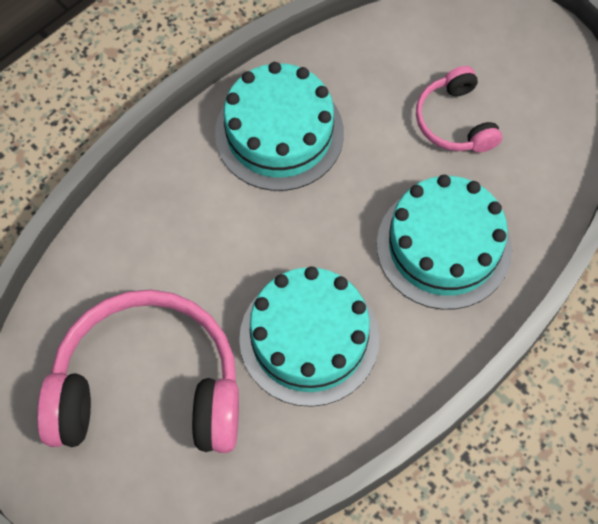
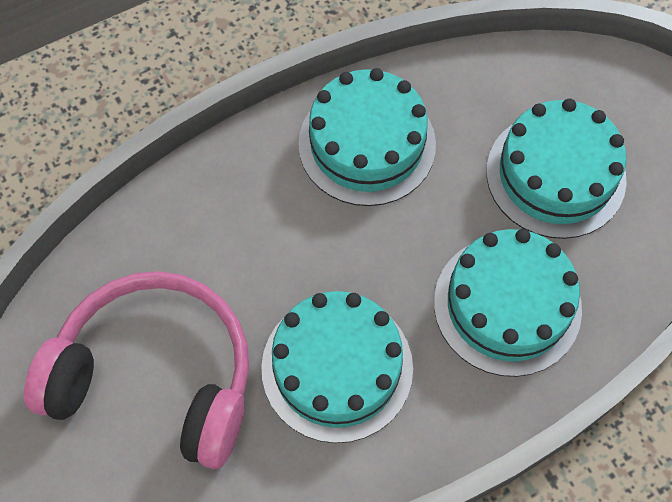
camera: 15 degrees right, 0 degrees up
pink headphones [416,66,502,153] -> turquoise cake [486,99,627,239]

